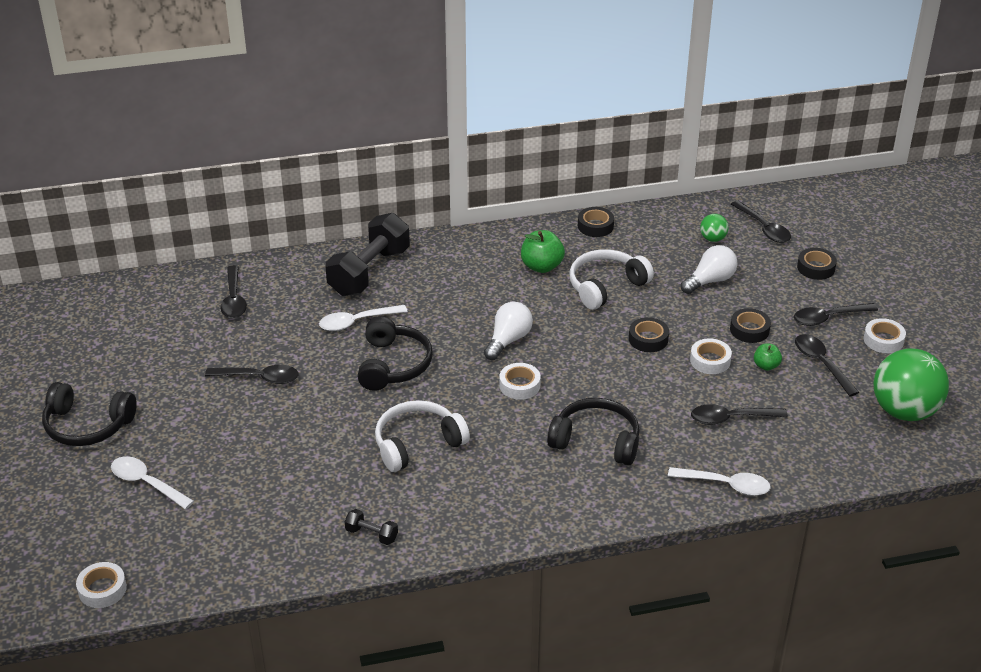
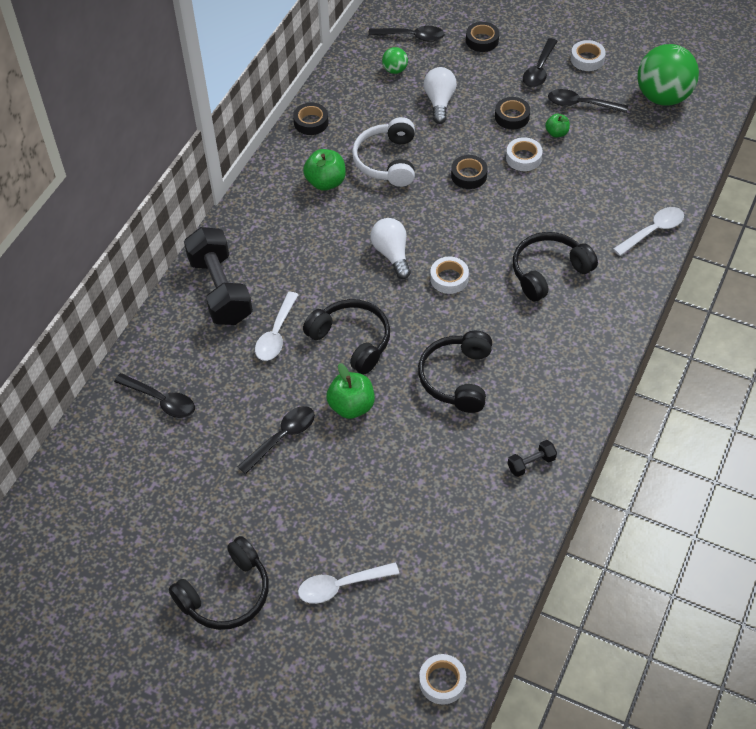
camera: 50 degrees left, 15 degrees up
white headphones [375,400,470,472] -> black headphones [418,331,492,413]
black spoon [691,404,788,425] -> none
none -> green apple [326,363,375,419]

